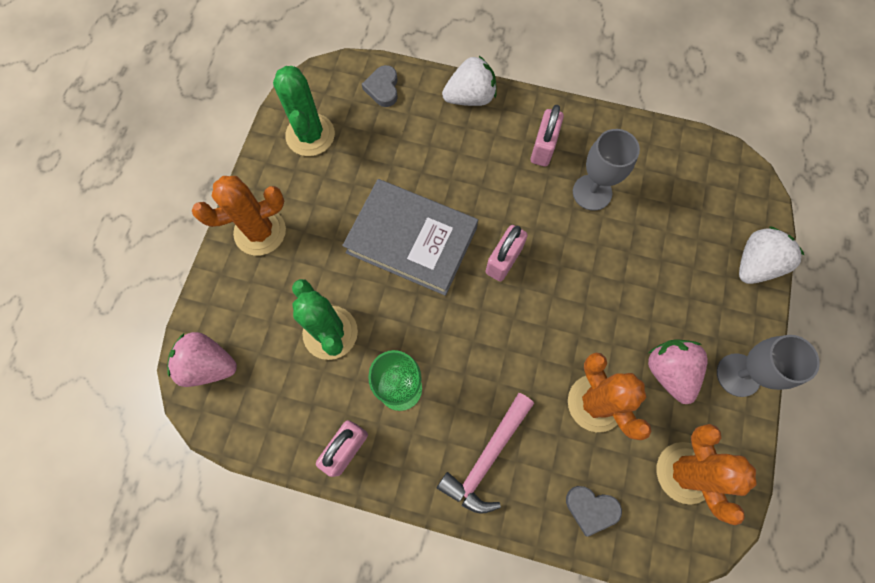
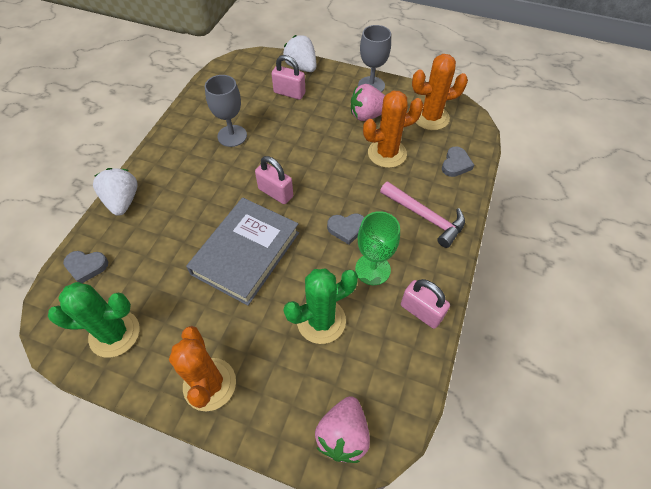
camera: 85 degrees left, 15 degrees down
pink padlock [530,105,564,167] -> pink padlock moved to [272,55,305,100]
none -> grey heart [327,213,365,244]

